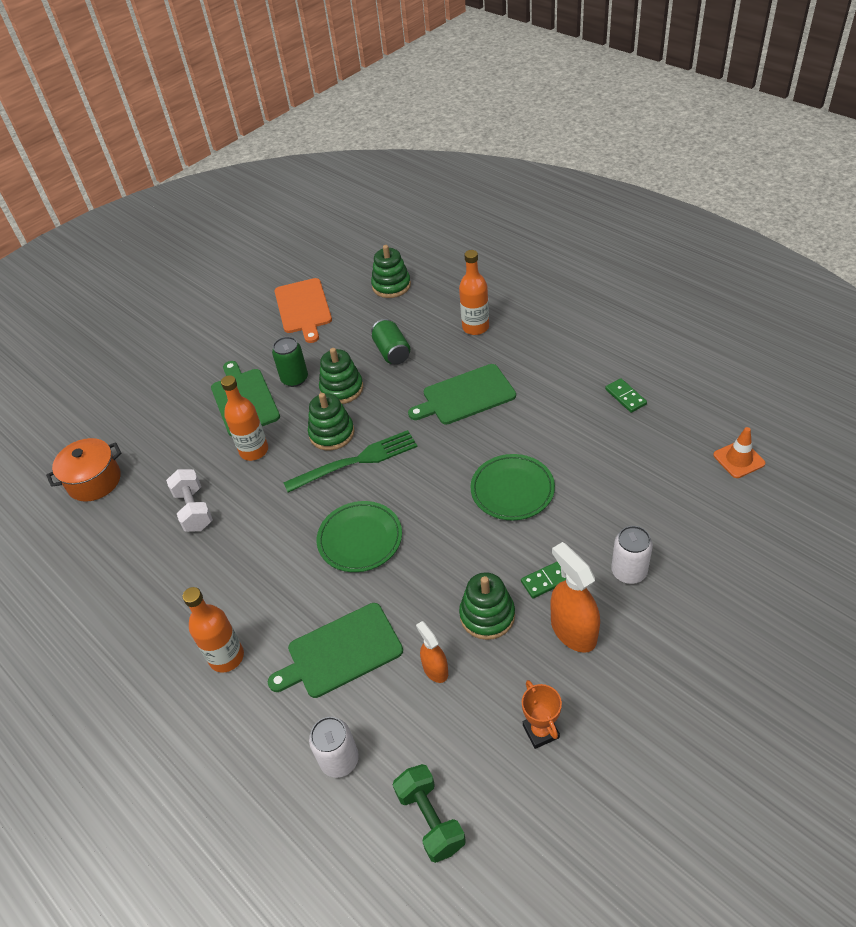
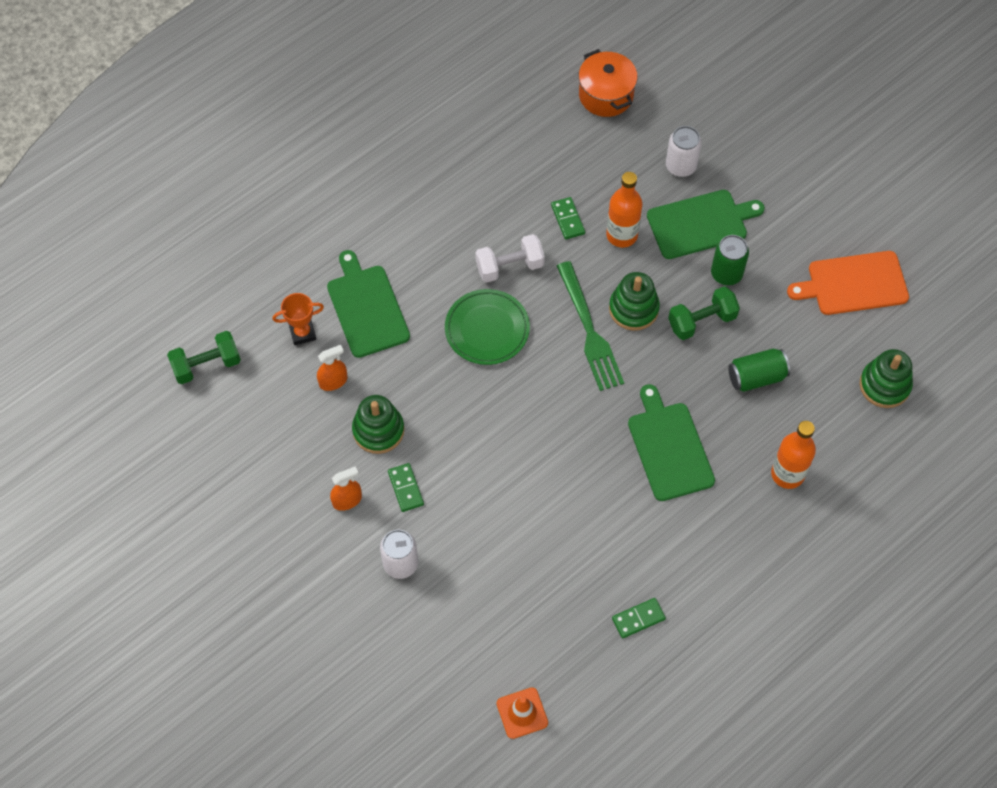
camera: 90 degrees right, 15 degrees up
white dumbbell [166,469,213,532] -> white dumbbell moved to [475,234,545,283]
orange bottle [182,587,244,673] -> none
white can [309,717,359,778] -> white can moved to [666,126,702,177]
green stacking toy [319,348,363,404] -> green dumbbell [668,286,740,340]
green plate [470,454,555,520] -> none
orange trophy [522,680,562,749] -> orange trophy moved to [272,293,324,345]
orange spray bottle [550,542,600,653] -> orange spray bottle [330,466,362,511], size x0.58
none -> green domino [551,197,585,239]

